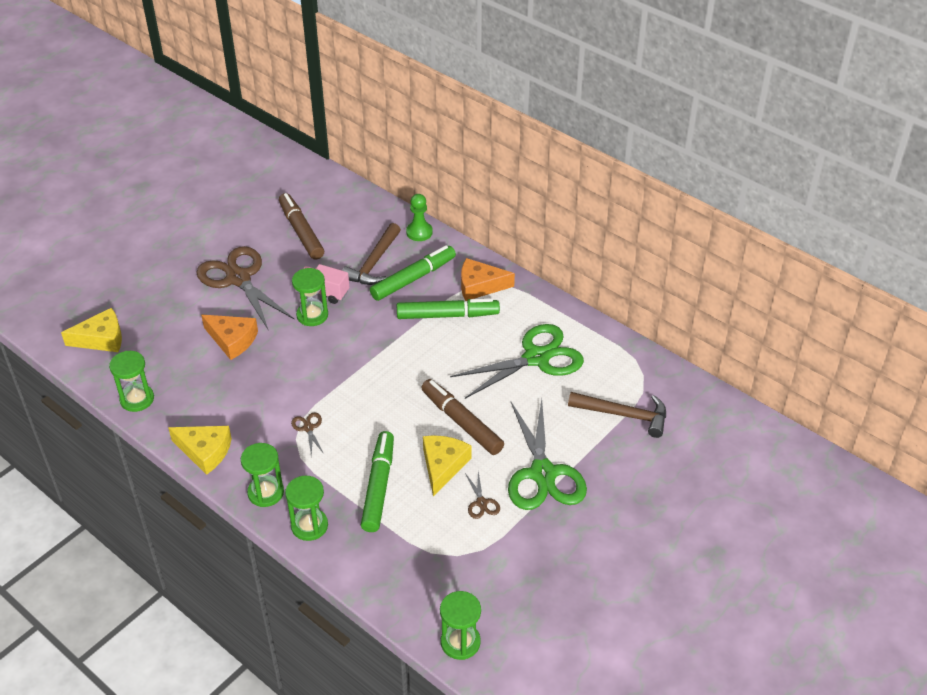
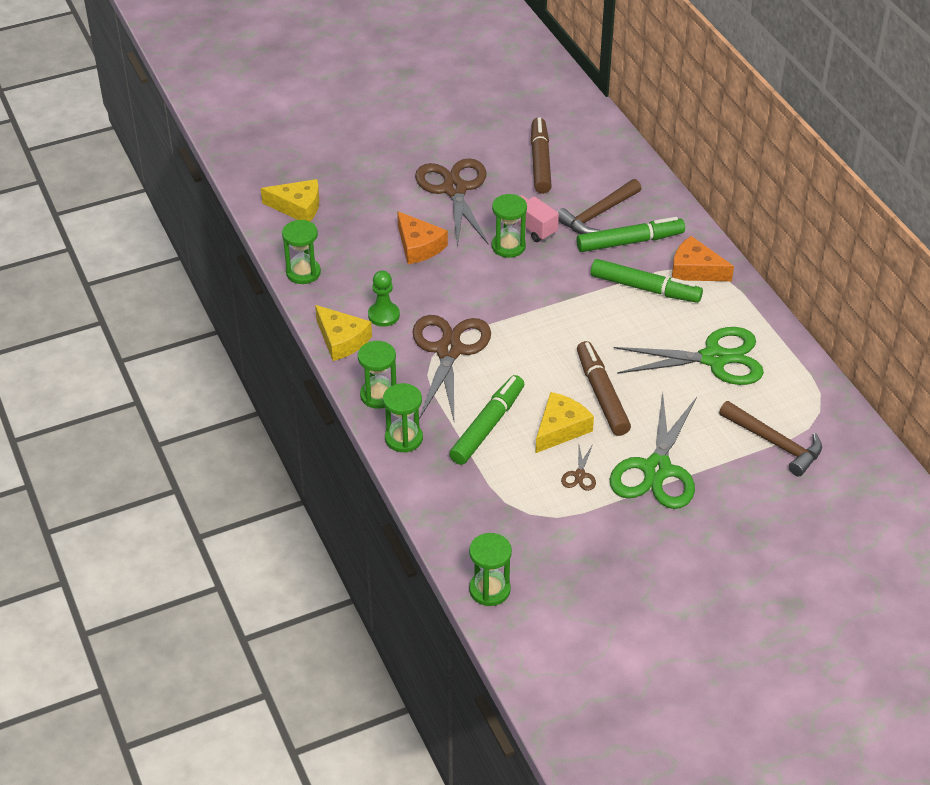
camera: 25 degrees right, 0 degrees up
brown scissors [291,412,324,456] -> brown scissors [412,315,491,420], size x2.46
green pawn [406,194,433,241] -> green pawn moved to [368,271,400,327]

